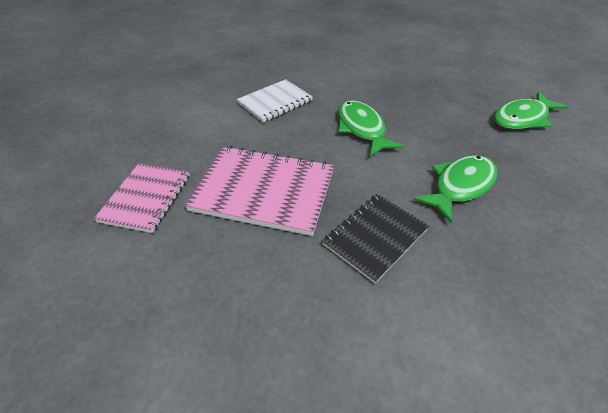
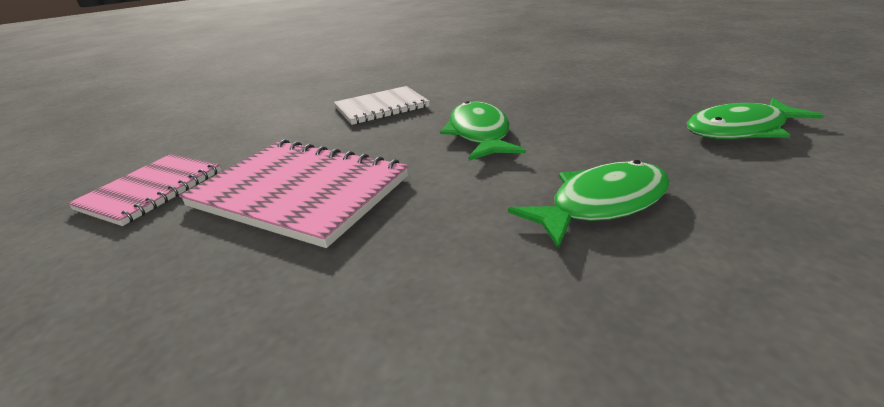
camera: 15 degrees right, 15 degrees down
black notebook [322,194,429,283] -> none

